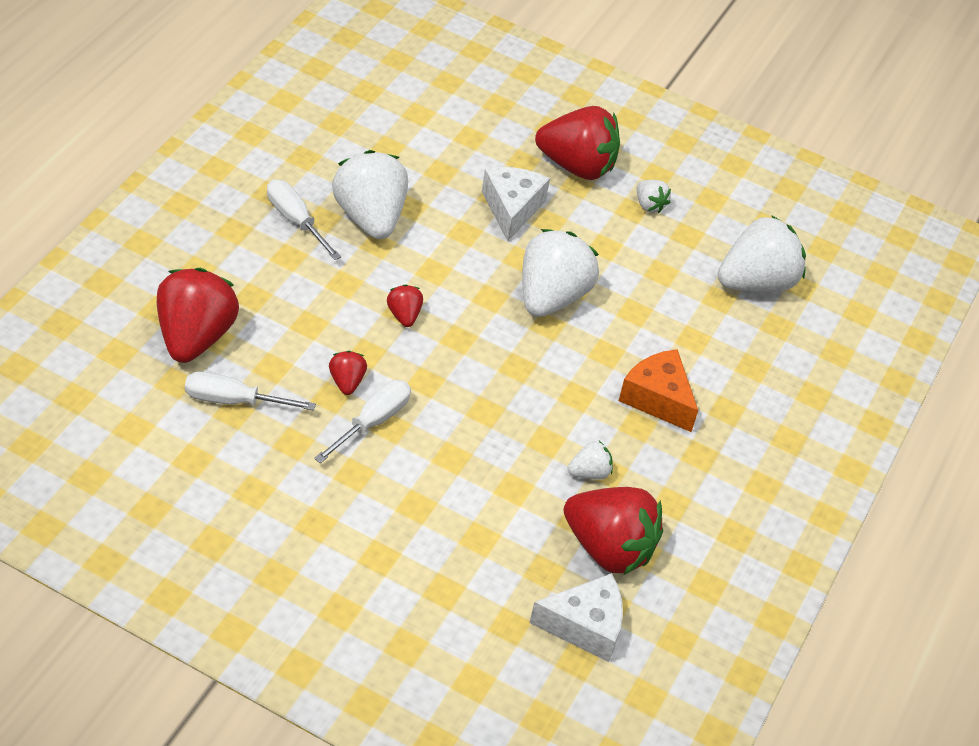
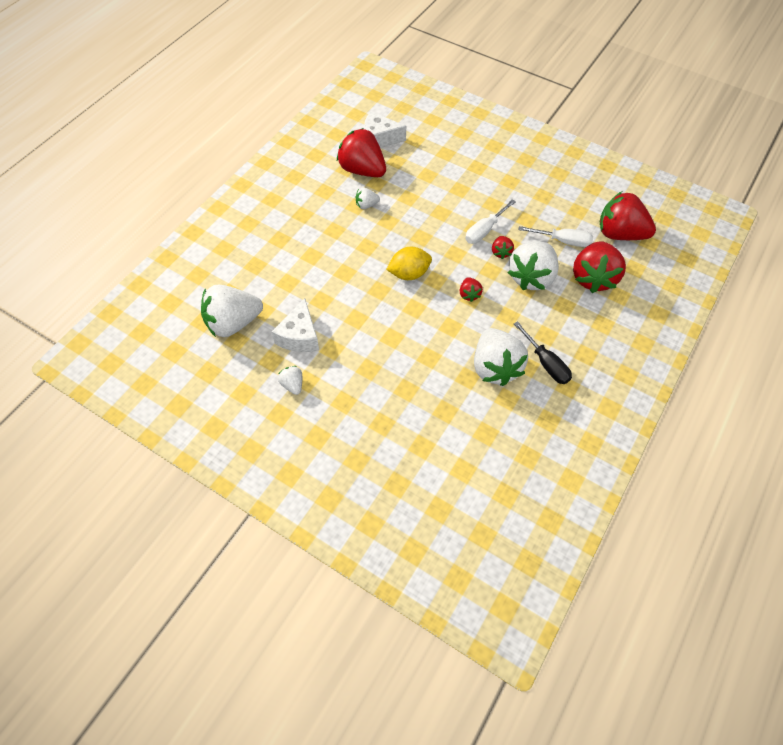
camera: 170 degrees left, 10 degrees up
white screwdriver [267,179,341,260] -> black screwdriver [514,321,572,384]
white cheese [482,167,550,241] -> white cheese moved to [272,298,319,352]
white strawberry [522,229,599,317] -> white strawberry moved to [508,241,559,290]
red strawberry [535,106,620,180] -> red strawberry moved to [600,192,656,240]
orange cheese [619,349,698,432] -> none
none -> yellow lemon [386,247,432,280]

